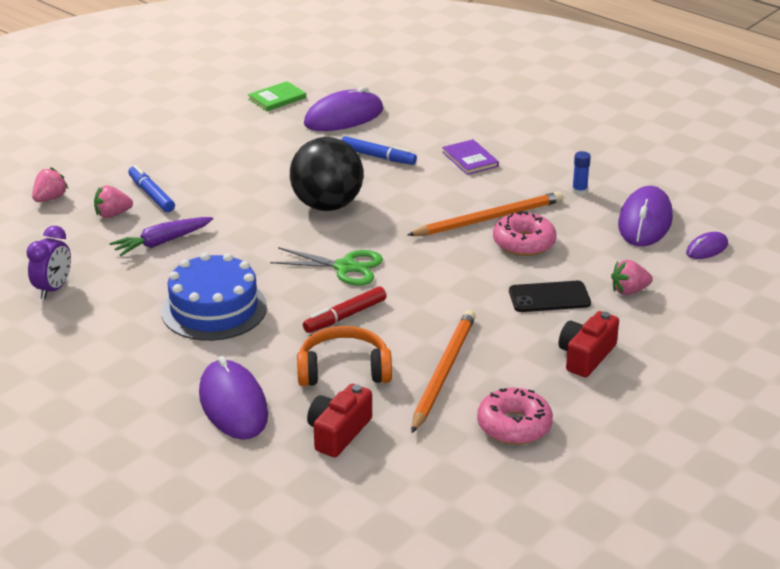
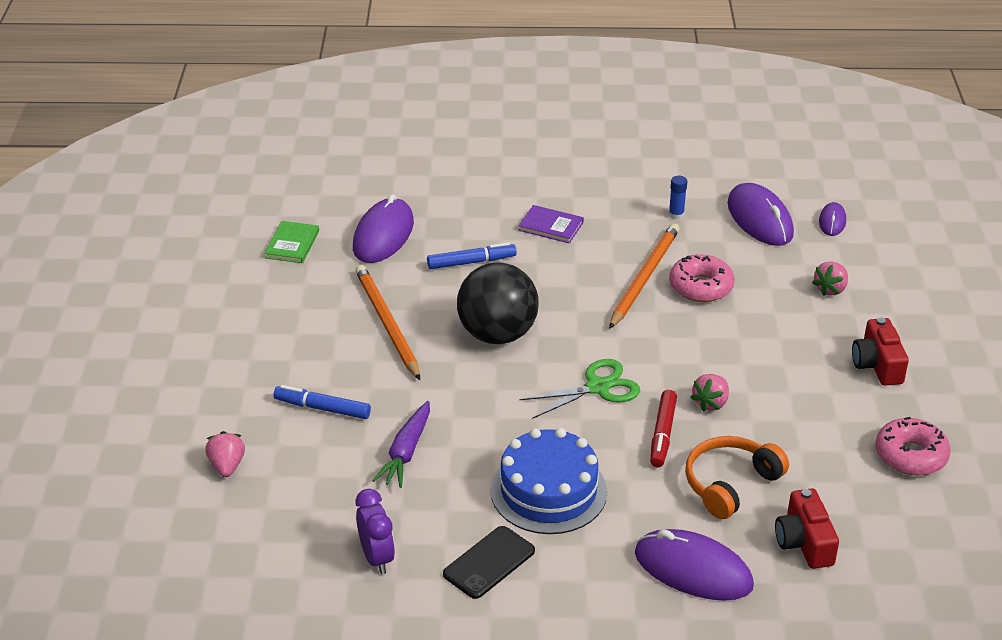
camera: 40 degrees left, 5 degrees up
pink strawberry [94,185,133,218] -> pink strawberry moved to [690,374,729,412]
orange pencil [411,310,476,433] -> orange pencil moved to [355,265,420,380]
black phone [509,281,591,312] -> black phone moved to [443,526,535,599]

